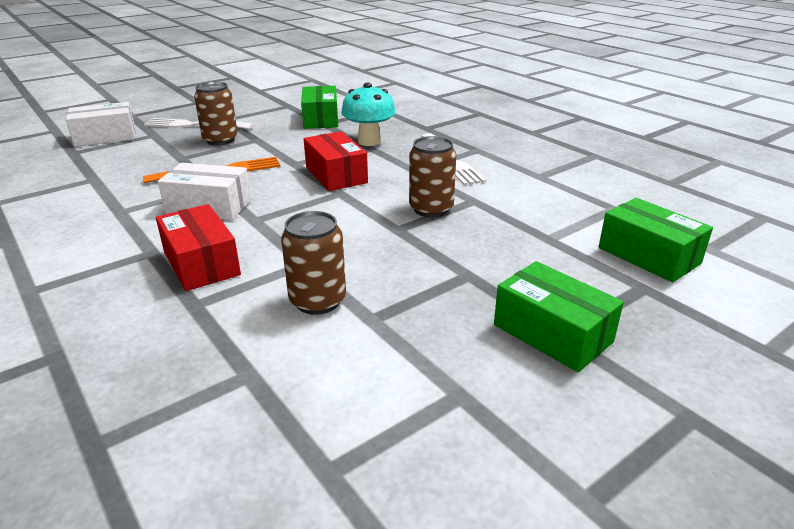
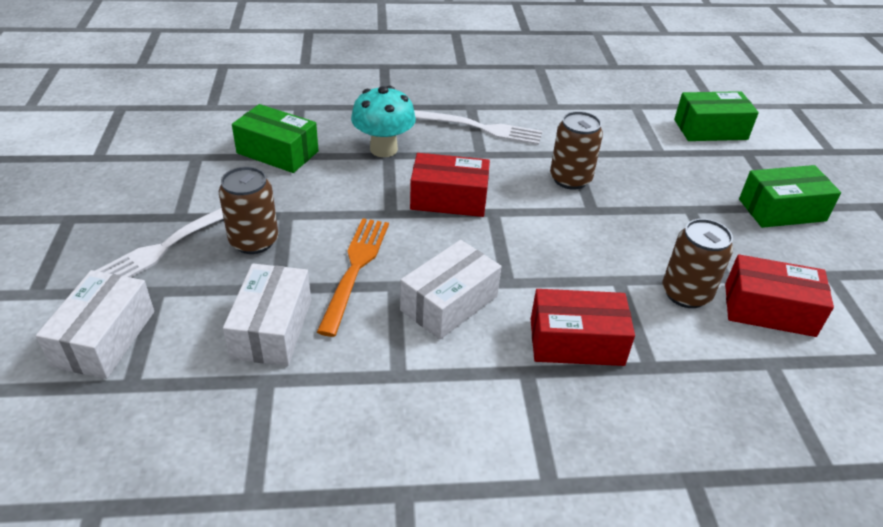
camera: 60 degrees left, 10 degrees up
none -> white box [223,263,311,366]
none -> red box [725,254,834,337]

